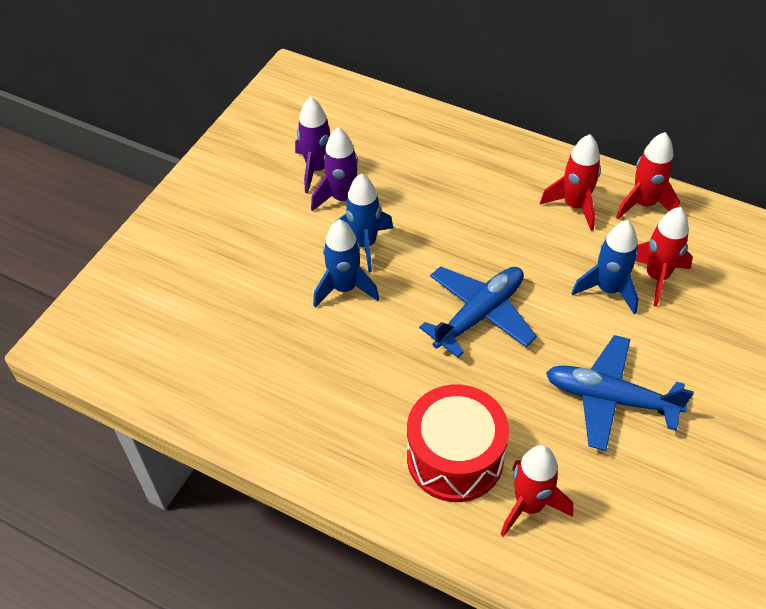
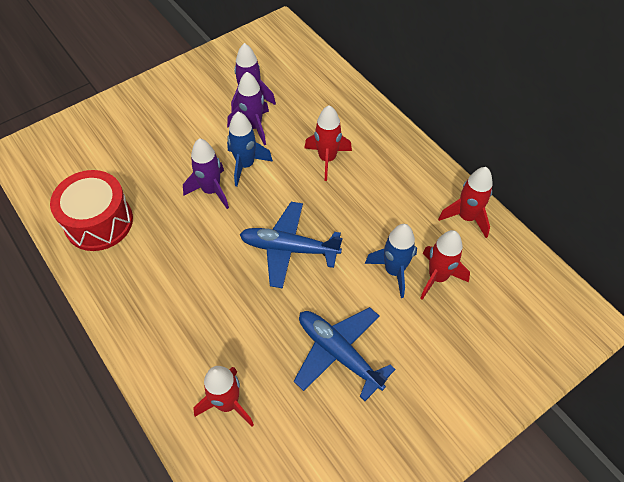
camera: 25 degrees right, 5 degrees up
blue rocket [313,219,379,307] -> purple rocket [183,138,229,209]
red drum [407,385,509,502] -> red drum moved to [50,170,133,251]
blue plane [419,266,537,358] -> blue plane turned 150 degrees counterclockwise [240,202,342,289]
red rocket [540,134,601,231] -> red rocket moved to [304,105,352,181]

